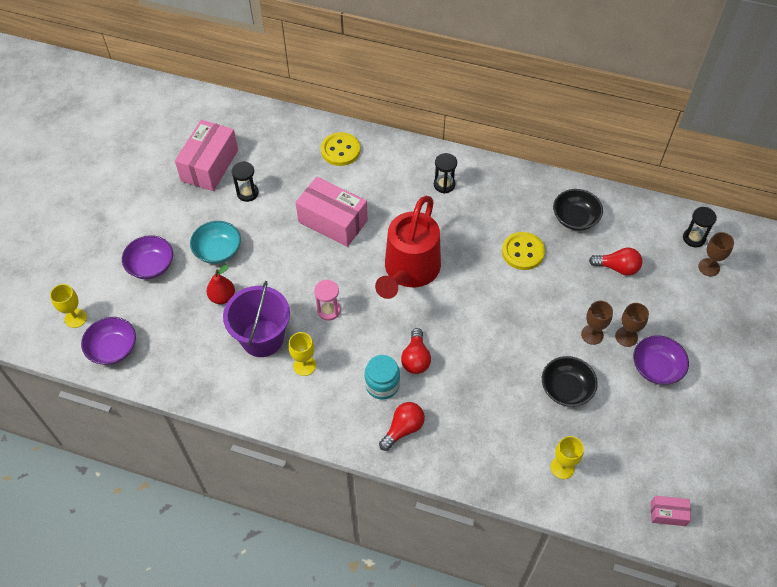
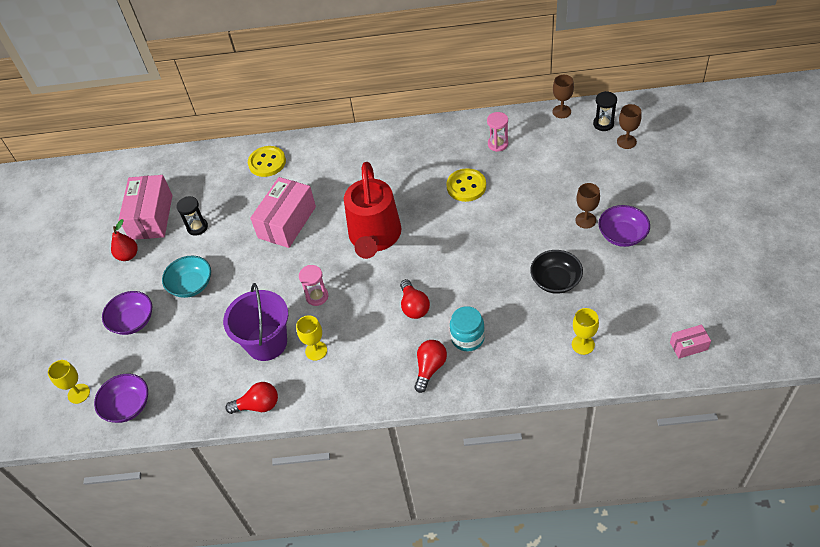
camera: 15 degrees left, 5 degrees down
red pear [207,265,235,304] -> red pear moved to [111,219,138,261]
pink box [295,177,368,247] -> pink box turned 75 degrees counterclockwise [250,177,316,248]
turquoise jar [364,355,400,400] -> turquoise jar moved to [450,306,485,351]
black hourglass [434,153,457,194] -> none
black bowl [553,189,603,231] -> pink hourglass [487,112,508,152]
brown goblet [581,301,613,345] -> brown goblet moved to [552,75,574,118]
red light bulb [589,247,642,276] -> red light bulb moved to [225,382,278,414]

